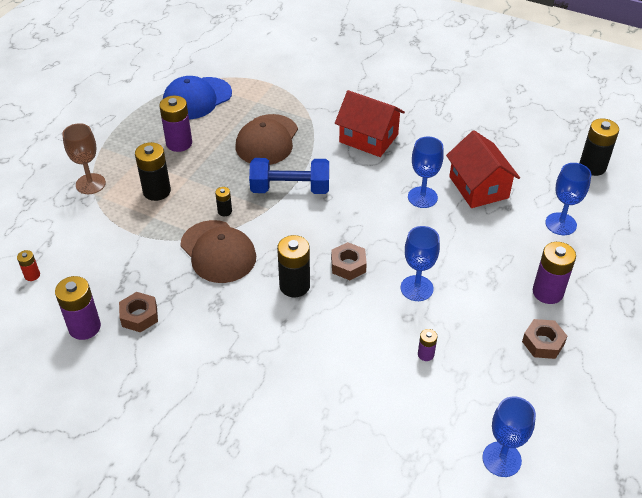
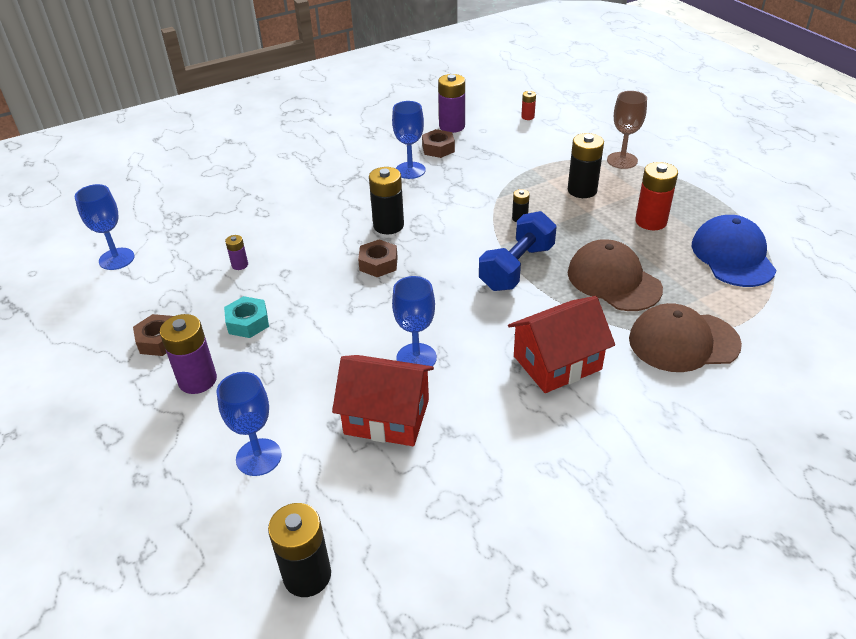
camera: 125 degrees right, 5 degrees down
purple battery [159,96,192,152] -> red battery [635,162,678,230]
brown cap [180,220,256,283] -> brown cap moved to [629,303,742,372]
blue goblet [401,226,440,301] -> blue goblet moved to [392,101,425,179]
none -> turquoise nut [224,296,269,338]

